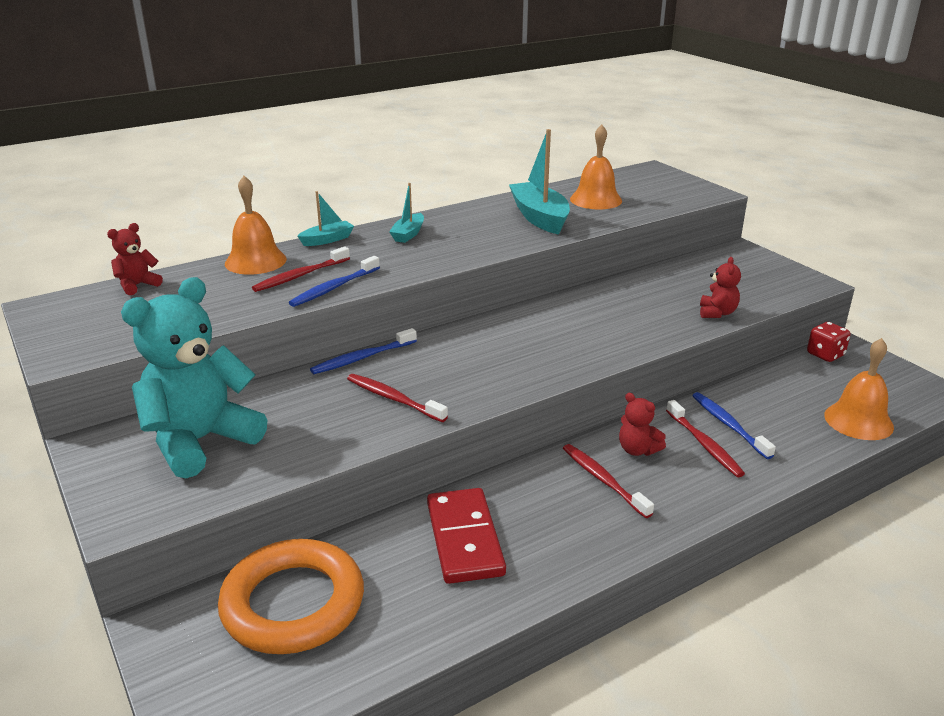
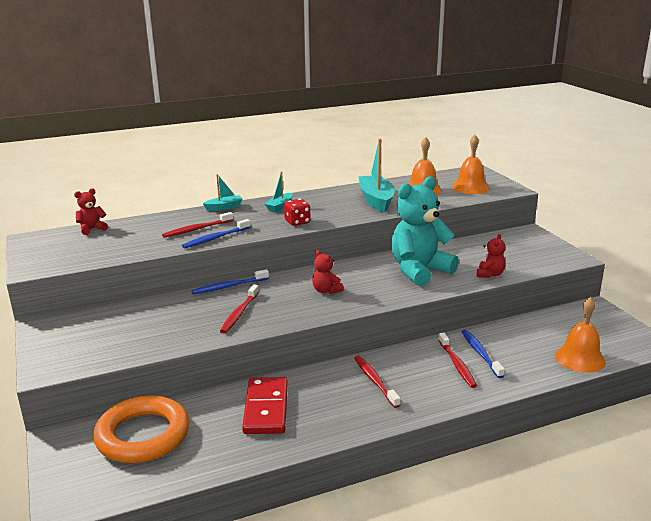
camera: 10 degrees right, 5 degrees down
turquoise teddy bear [121,277,268,478] -> turquoise teddy bear moved to [391,176,459,286]
orange bell [225,176,287,275] -> orange bell moved to [452,135,490,194]
red toothbrush [347,374,448,422] -> red toothbrush turned 120 degrees counterclockwise [220,284,259,333]
red teddy bear [619,393,666,456] -> red teddy bear moved to [312,250,344,294]
red dice [807,322,851,362] -> red dice moved to [284,199,310,226]

